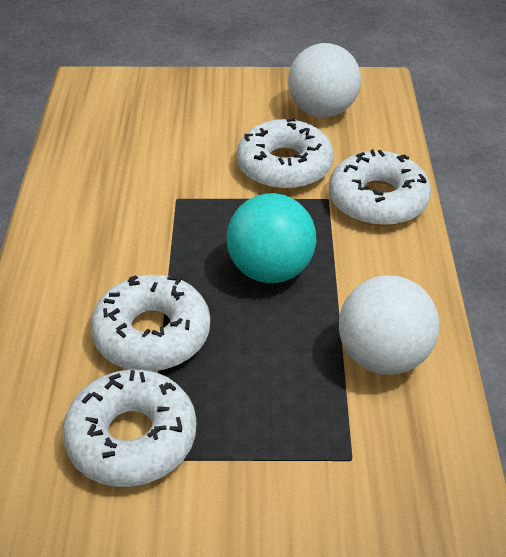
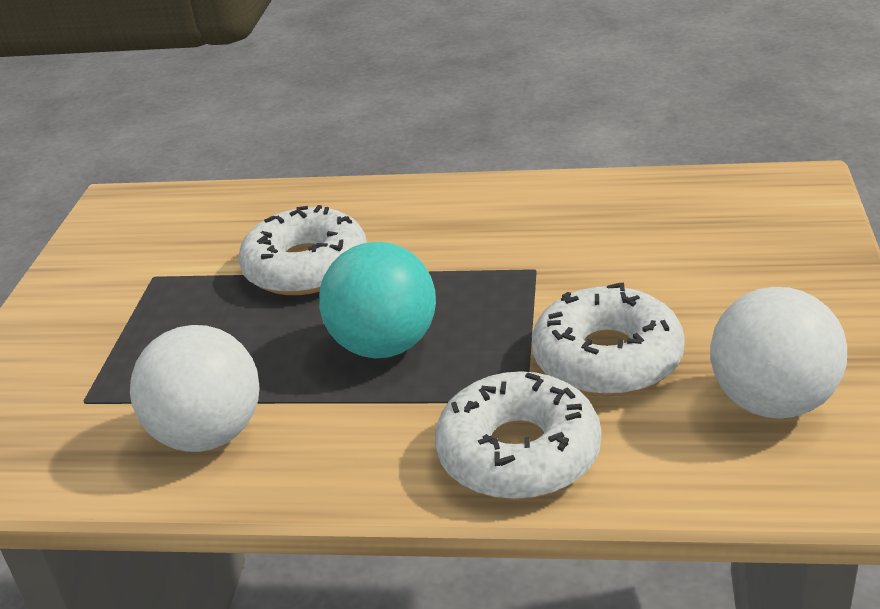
camera: 100 degrees right, 10 degrees down
white donut [62,369,196,487] -> none

